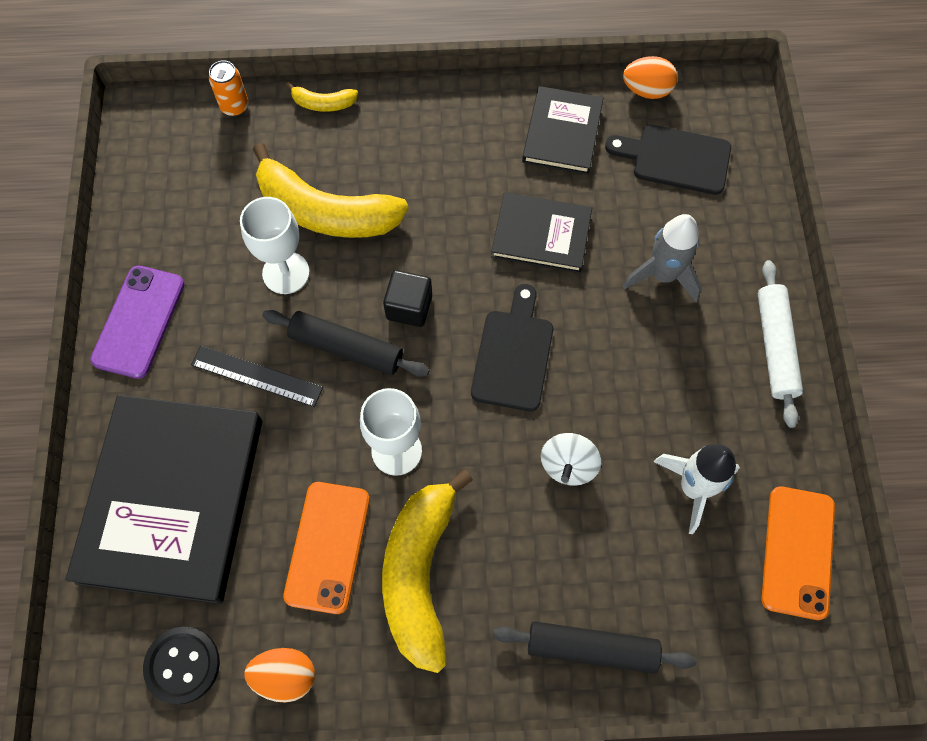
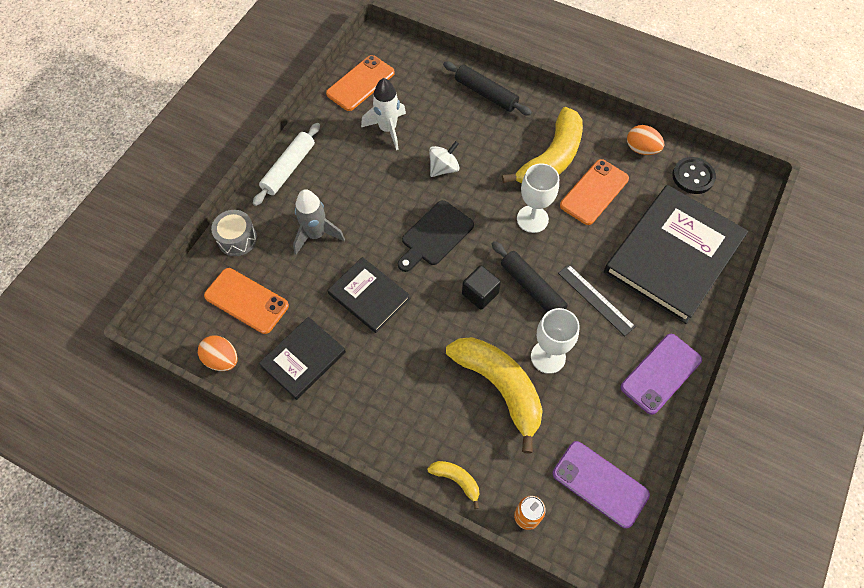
camera: 150 degrees left, 5 degrees down
black cutting board [605,125,731,195] -> orange phone [204,268,289,334]
none -> grey drum [211,210,257,256]
none -> purple phone [553,441,650,528]

